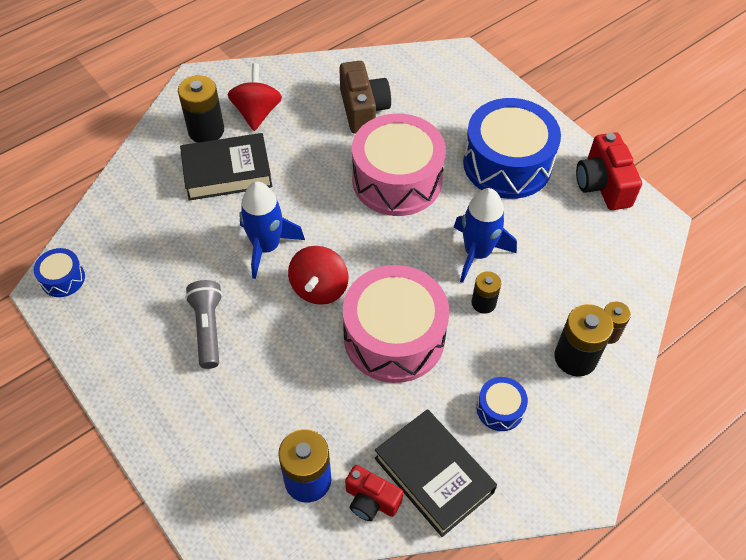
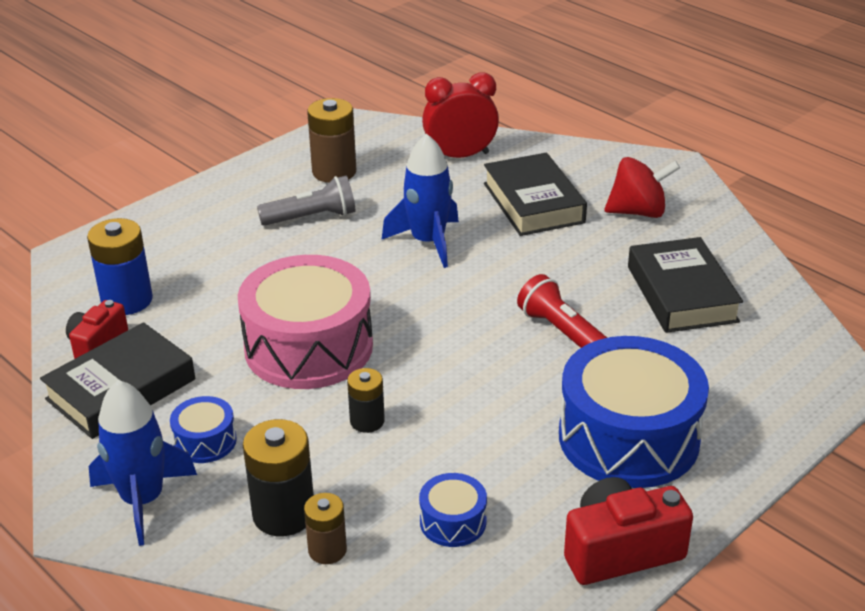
camera: 85 degrees right, 20 degrees down
blue drum [34,248,85,297] -> blue drum moved to [419,473,487,547]
black battery [178,75,224,143] -> none
red spinning top [288,246,349,305] -> none
brown camera [339,61,391,134] -> black book [628,237,743,333]
pink drum [352,113,446,216] -> red flashlight [517,274,607,348]
blue rocket [454,188,517,283] -> blue rocket moved to [89,380,197,546]
none -> brown battery [307,98,356,183]
none -> red clock [422,72,499,158]

